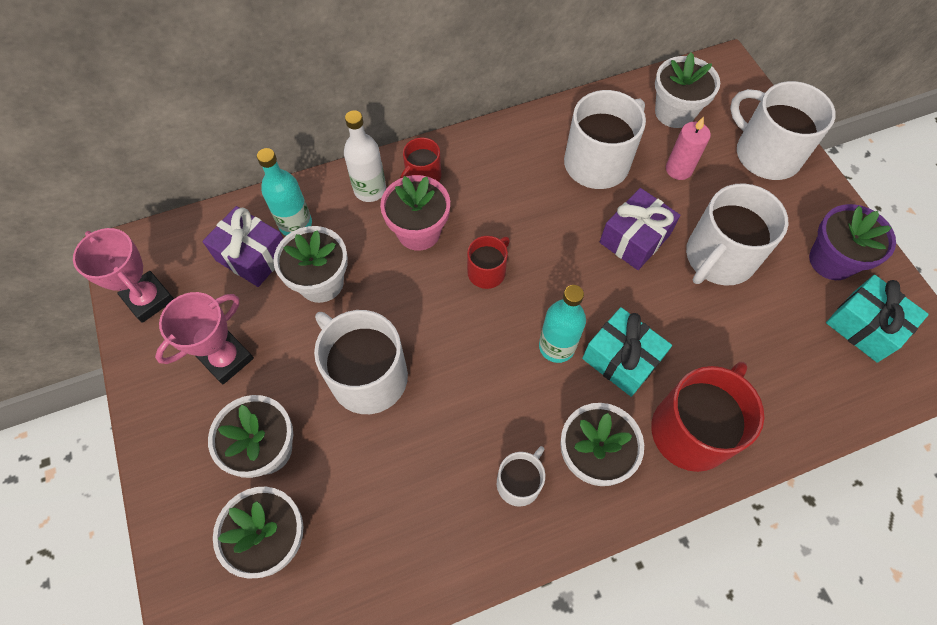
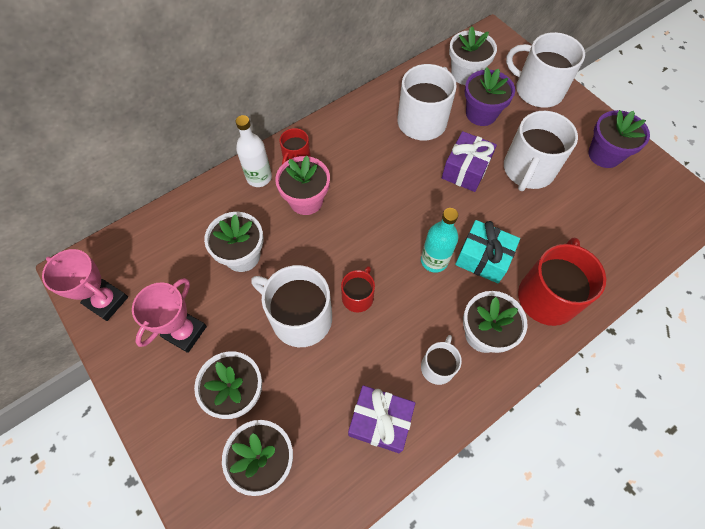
camera: 15 degrees left, 0 degrees up
purple gift [202,206,283,287] -> purple gift moved to [348,385,415,453]
turquoise bottle [257,148,312,236] -> none
red mug [467,236,510,289] -> red mug moved to [341,266,375,312]
pink candle [666,117,711,180] -> purple flower pot [465,67,515,126]
turquoise gift [826,275,929,363] -> none

